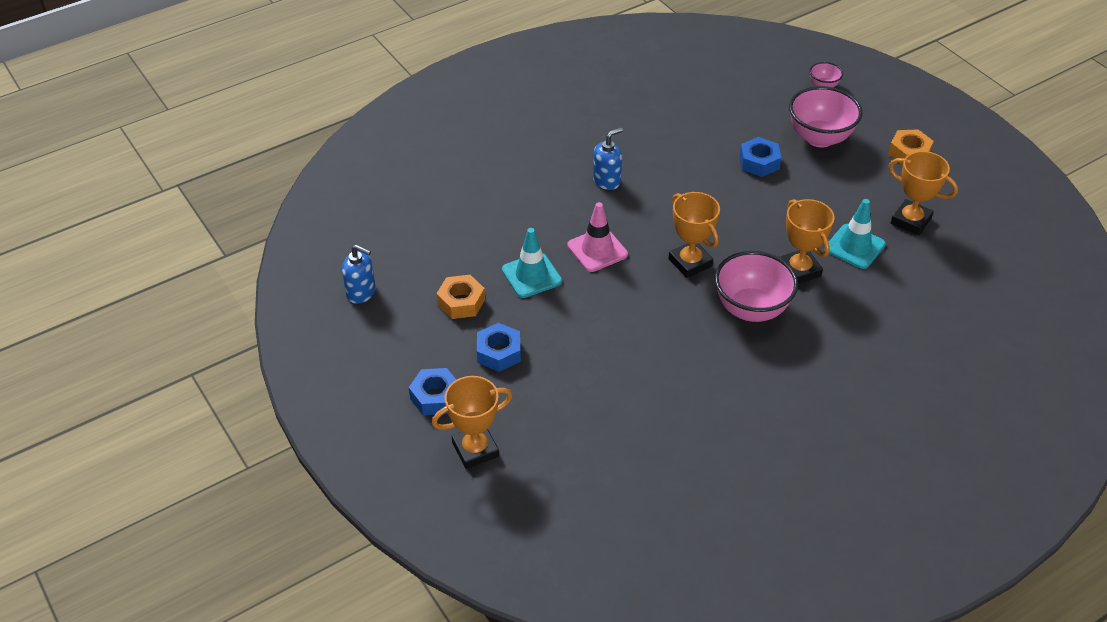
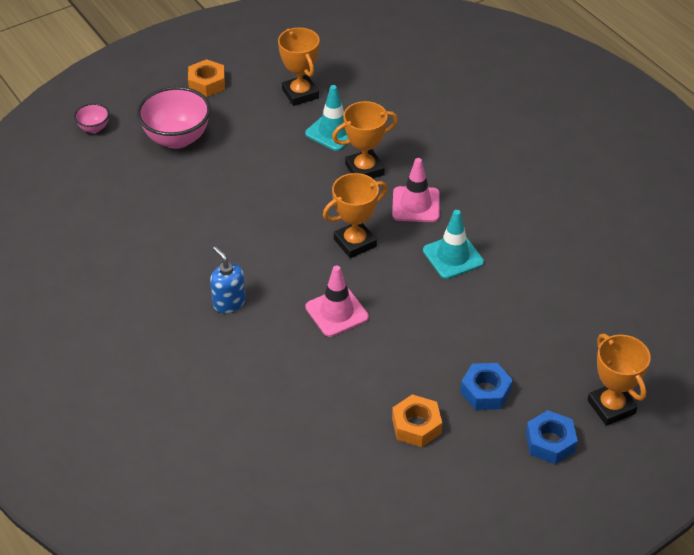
camera: 90 degrees left, 0 degrees up
blue soap dispenser [342,245,376,304] -> none
turquoise traffic cone [502,228,562,298] -> turquoise traffic cone moved to [423,210,484,279]
pink bowl [715,251,798,322] -> pink traffic cone [392,158,440,222]
blue nut [740,137,781,177] -> none
orange trophy [889,151,958,236] -> orange trophy turned 60 degrees counterclockwise [278,28,320,106]

